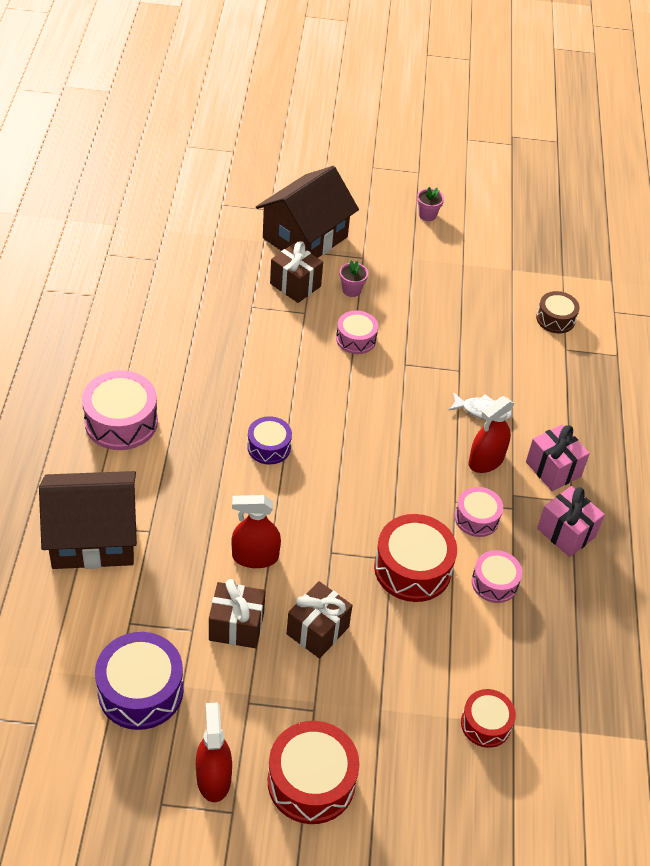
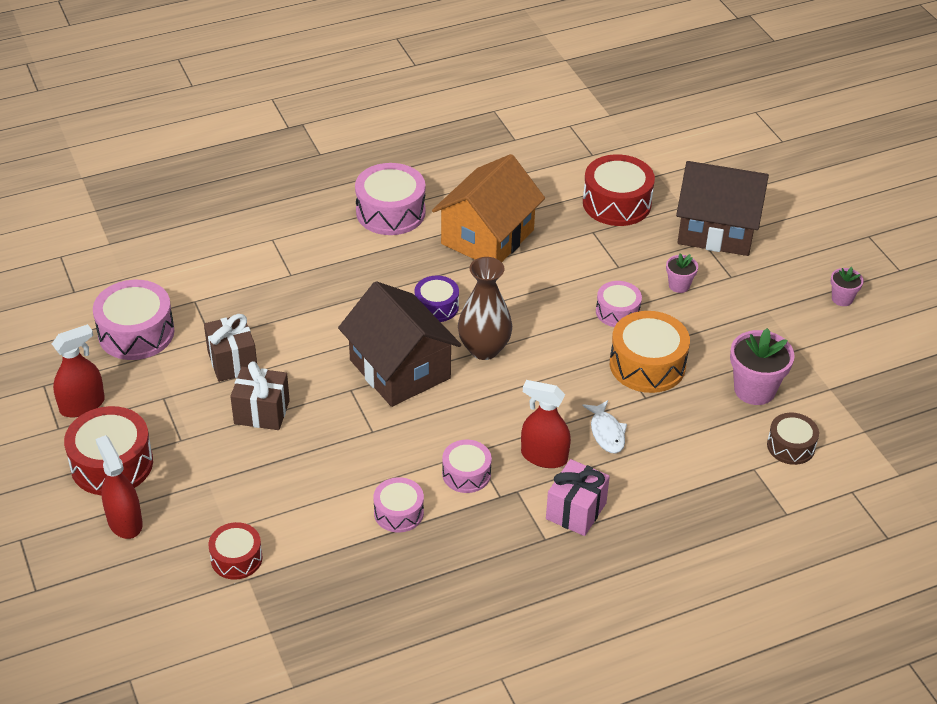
camera: 65 degrees right, 5 degrees down
brown house [39,471,137,569] -> brown house moved to [338,281,461,407]
purple drum [95,632,183,730] -> pink drum [93,280,175,360]
red spray bottle [231,495,281,568] -> red spray bottle moved to [96,435,143,539]
brown gift [270,241,323,303] -> none
red drum [374,514,457,602] -> red drum moved to [583,154,655,226]
pink gift [537,486,605,557] -> none
none -> orange house [432,154,545,262]
none -> brown vase [458,257,512,360]
none -> orange drum [610,311,690,393]
none -> pink flower pot [730,328,795,405]

